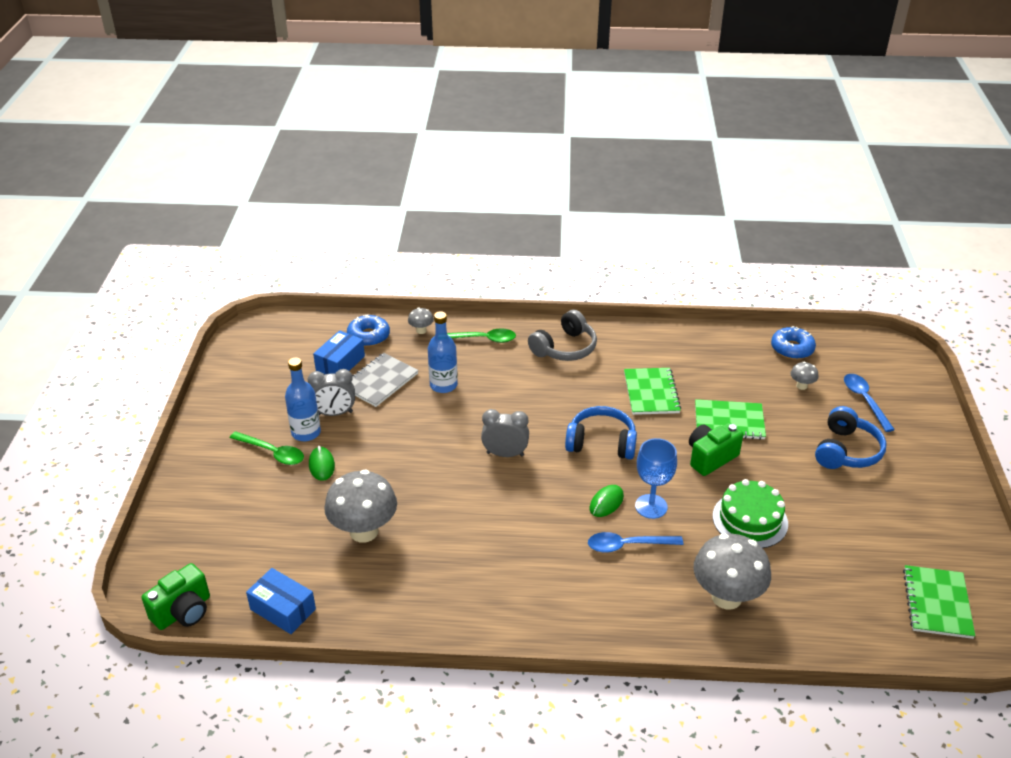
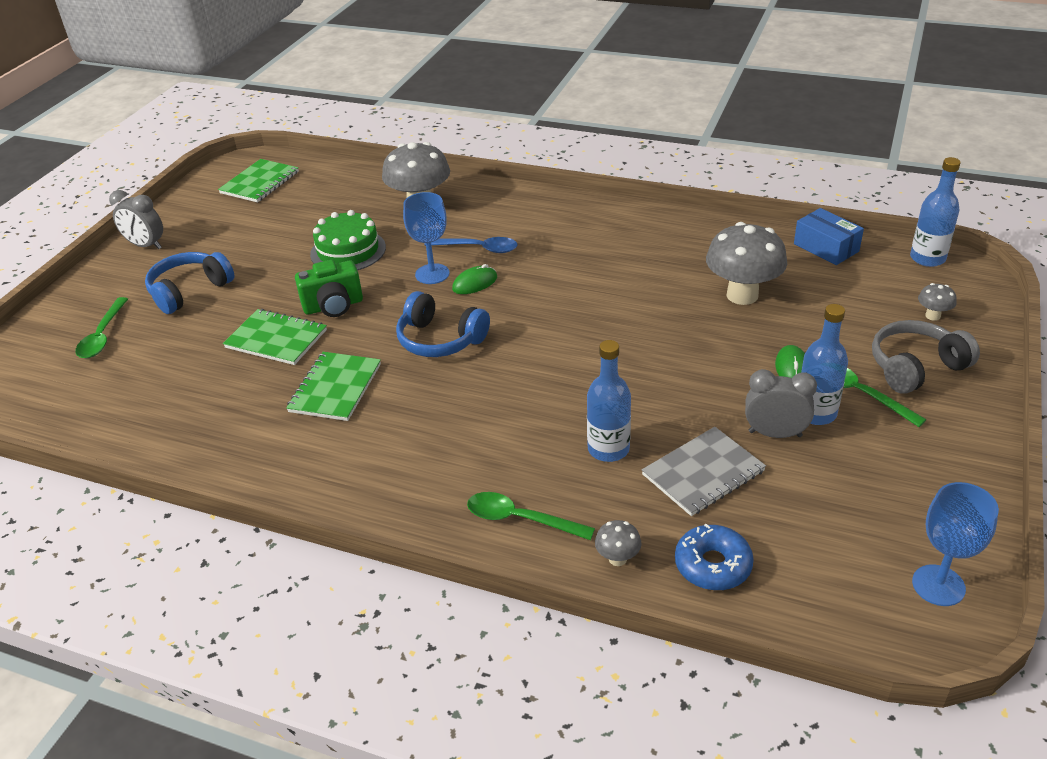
camera: 160 degrees left, 0 degrees up
green camera [141,563,210,630] -> blue bottle [910,157,961,267]
blue box [313,330,365,374] -> none
grey clock [481,409,529,457] -> grey clock moved to [109,190,163,249]
grey headphones [528,310,597,361] -> grey headphones moved to [872,320,980,394]
blue donut [771,326,816,359] -> none
grey mushroom [790,362,819,390] -> grey mushroom moved to [918,283,957,321]
blue spoon [844,374,895,432] -> green spoon [75,297,128,358]
none -> blue goblet [912,482,999,606]

